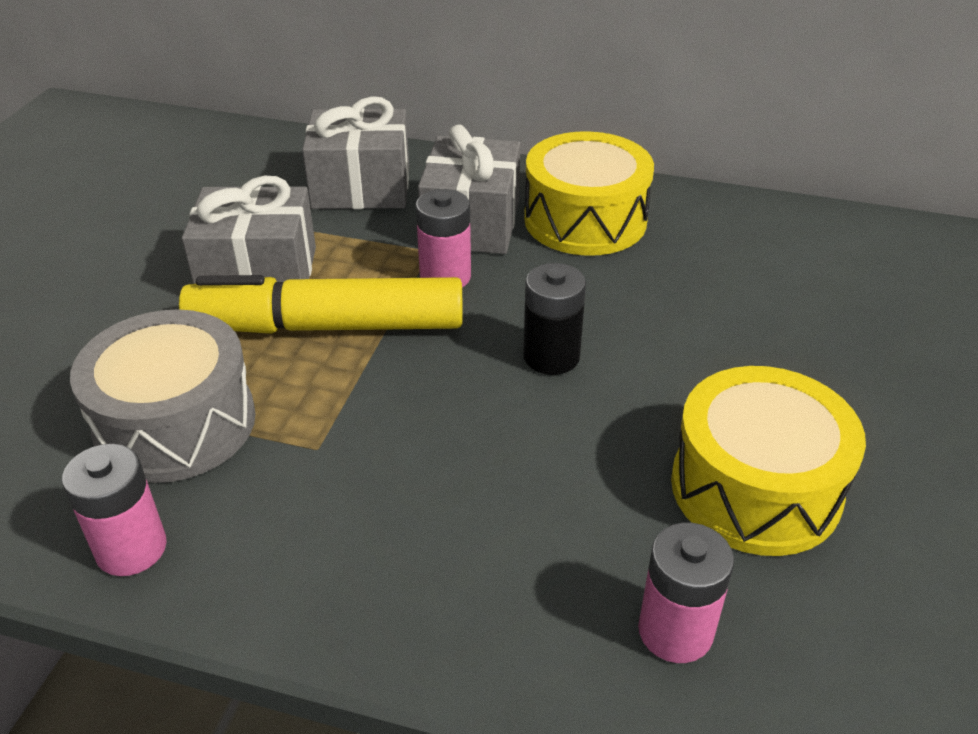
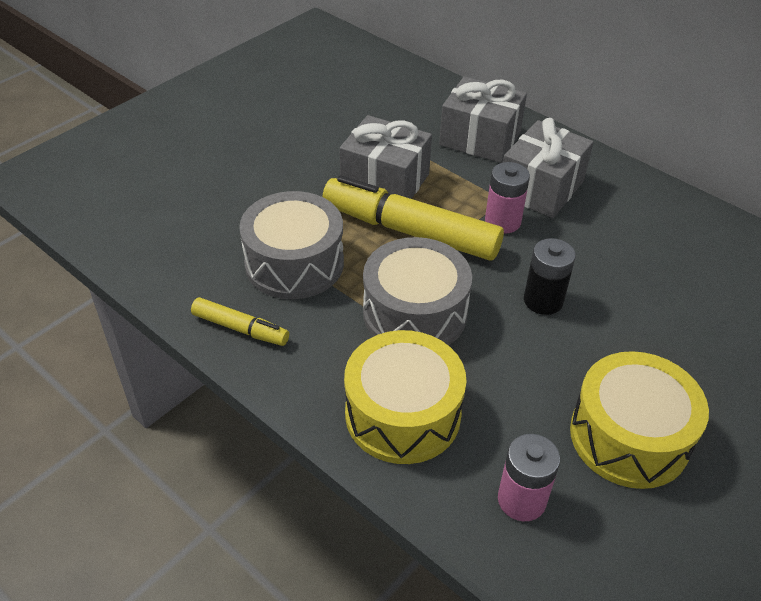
camera: 25 degrees right, 5 degrees up
pink battery [62,444,167,576] -> yellow marker [191,297,289,346]
yellow drum [524,131,654,256] -> yellow drum moved to [344,330,466,464]
none -> grey drum [363,237,472,345]

